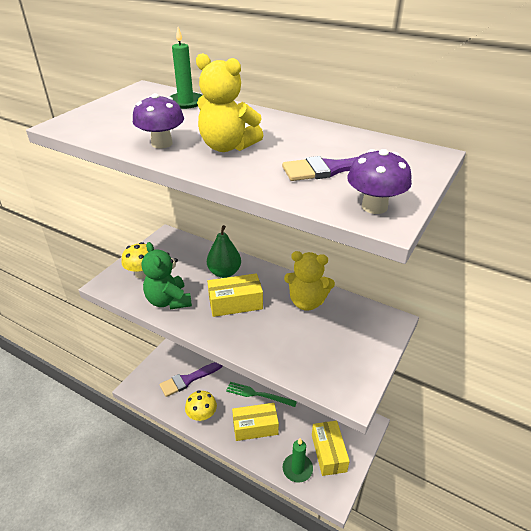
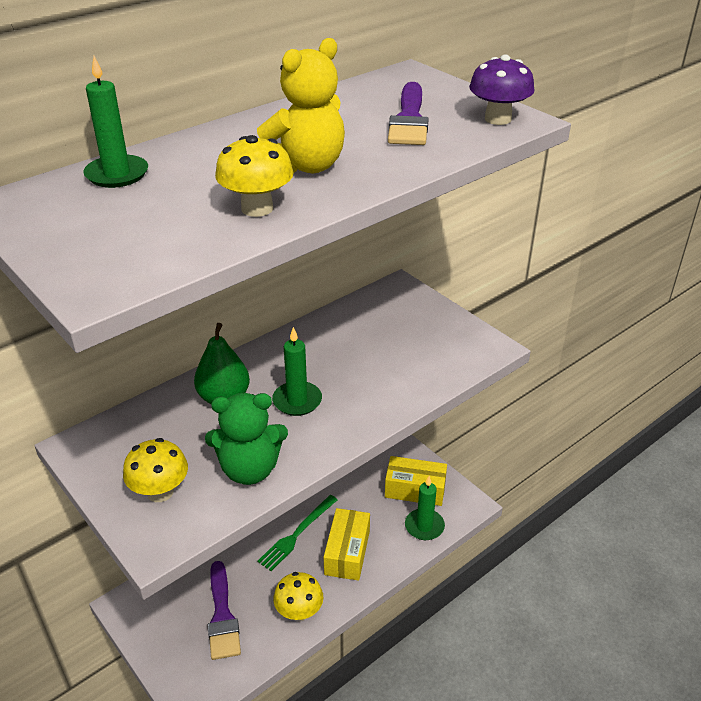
camera: 70 degrees left, 0 degrees up
purple mushroom [133,93,184,149] -> yellow mushroom [215,135,294,217]
yellow box [207,273,263,317] -> green candle [272,327,322,416]
yellow teddy bear [284,251,335,311] -> none

